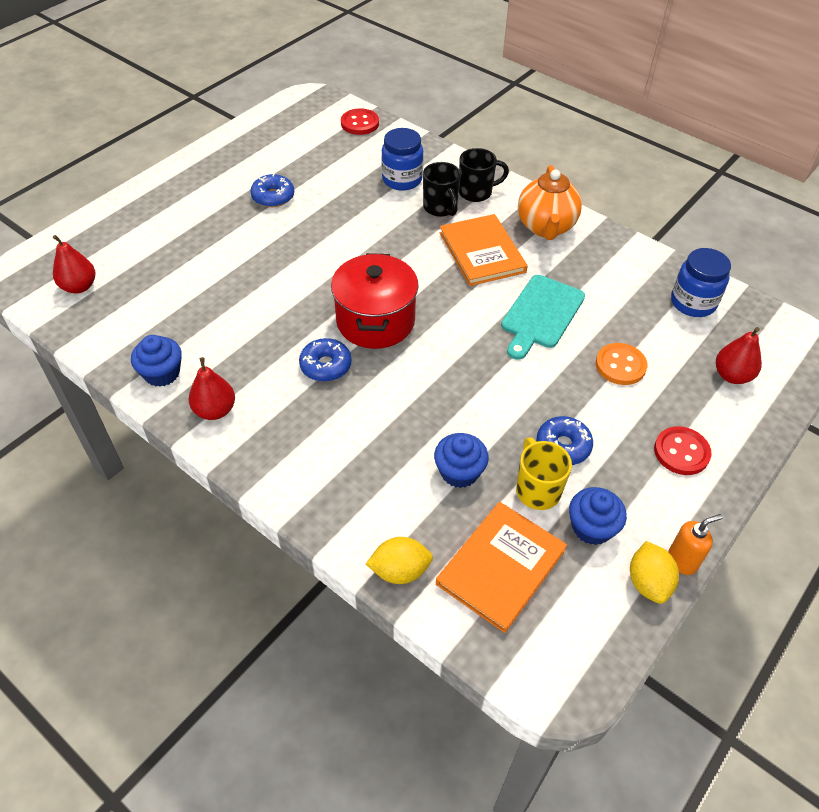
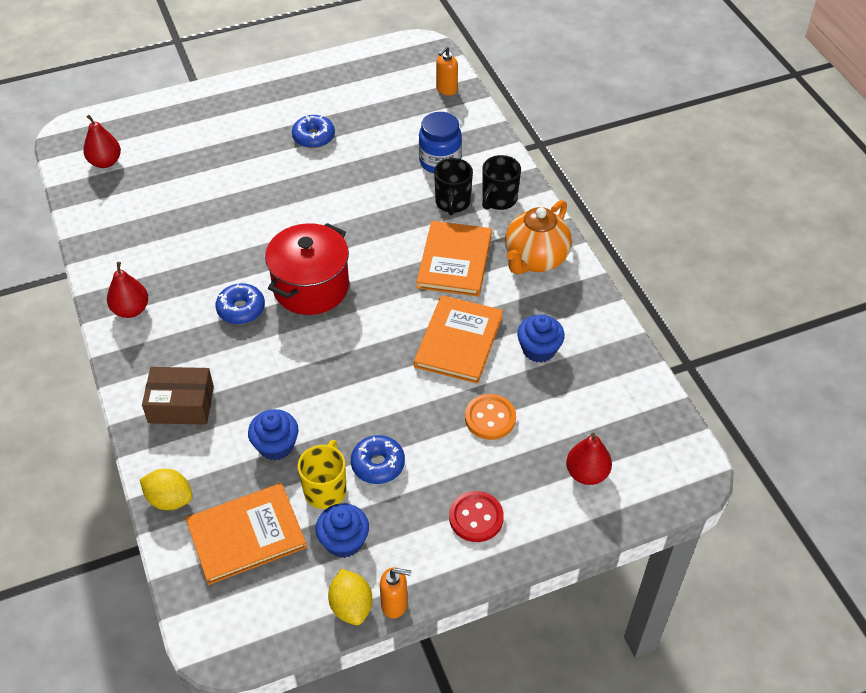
camera: 30 degrees right, 0 degrees up
blue cupcake [131,335,182,387] -> blue cupcake moved to [517,314,565,363]
red button [341,108,379,135] -> orange soap dispenser [436,46,458,95]
black mug [459,148,509,202] -> black mug turned 105 degrees clockwise [482,155,521,210]
turquoise cutting board [501,275,585,360] -> orange book [414,295,503,384]
yellow lemon [630,541,679,604] -> yellow lemon turned 45 degrees counterclockwise [328,569,372,625]
blue jar [671,248,731,317] -> none
none -> brown box [142,367,214,425]

